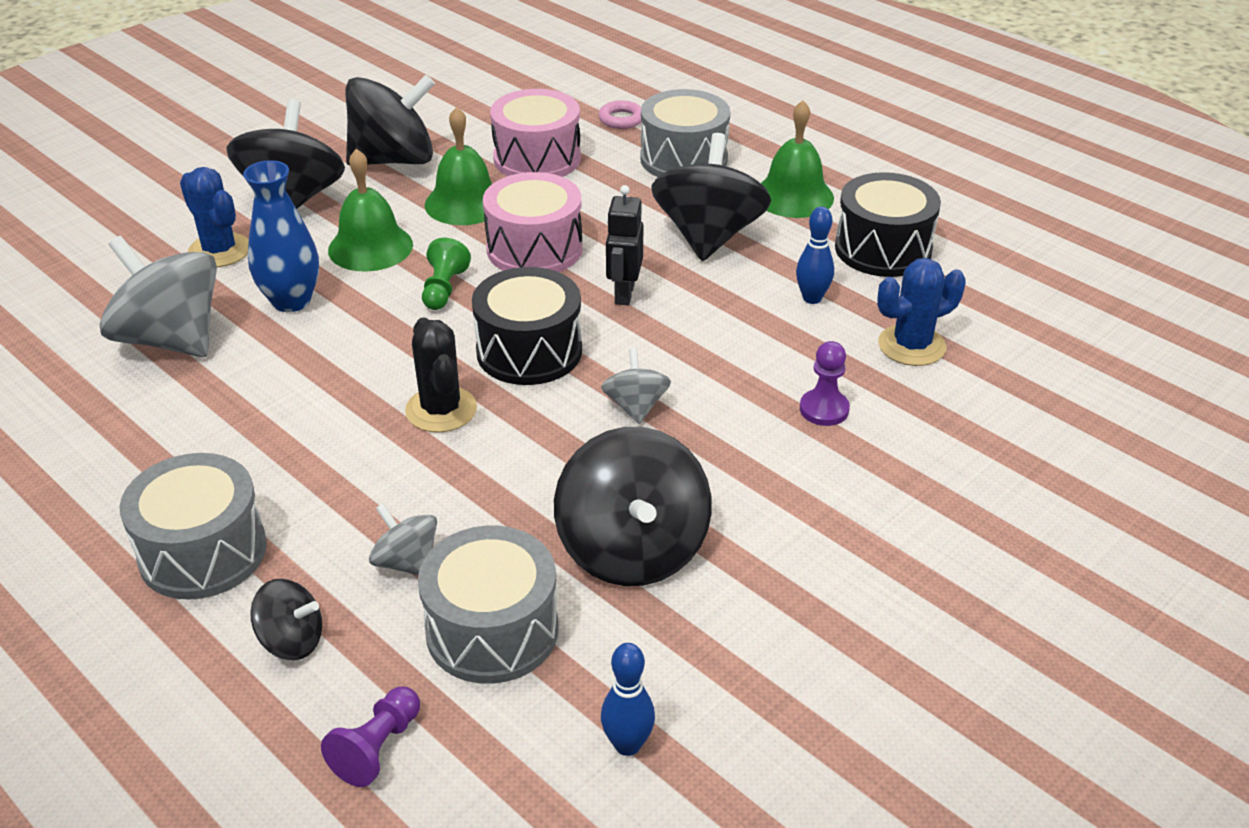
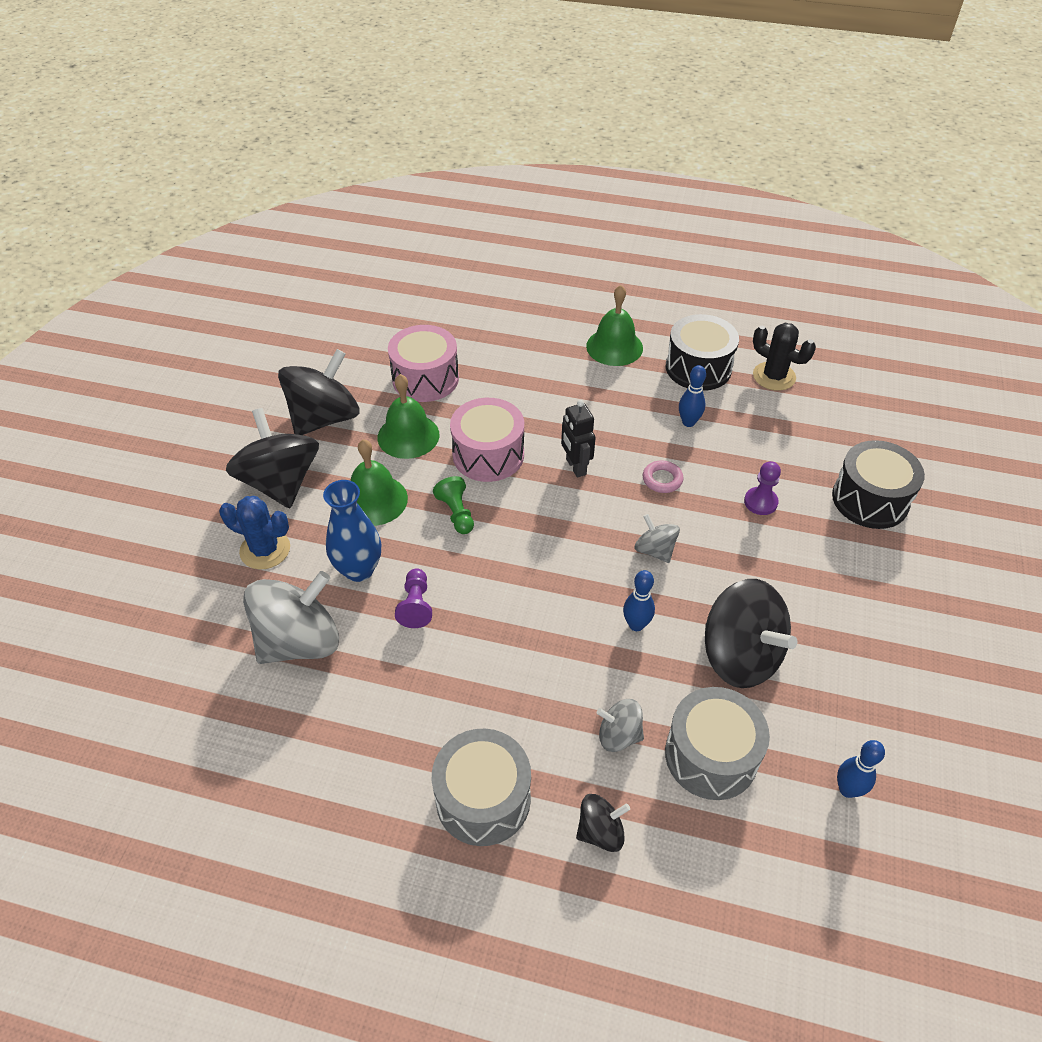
camera: 30 degrees left, 10 degrees up
grey spinning top [100,236,217,357] -> grey spinning top turned 135 degrees clockwise [243,571,339,664]
purple pawn [321,687,420,787] -> purple pawn moved to [395,568,432,628]
black cactus [405,317,477,432] -> black cactus moved to [753,323,816,391]
black drum [472,267,582,385] -> black drum moved to [832,440,925,529]
pink ring [598,100,642,129] -> pink ring moved to [643,461,683,493]
grey drum [640,89,730,177] -> none
black spinning top [651,133,771,261] -> none
blue cactus [877,258,966,366] -> none
none -> blue bowling pin [623,570,655,631]

